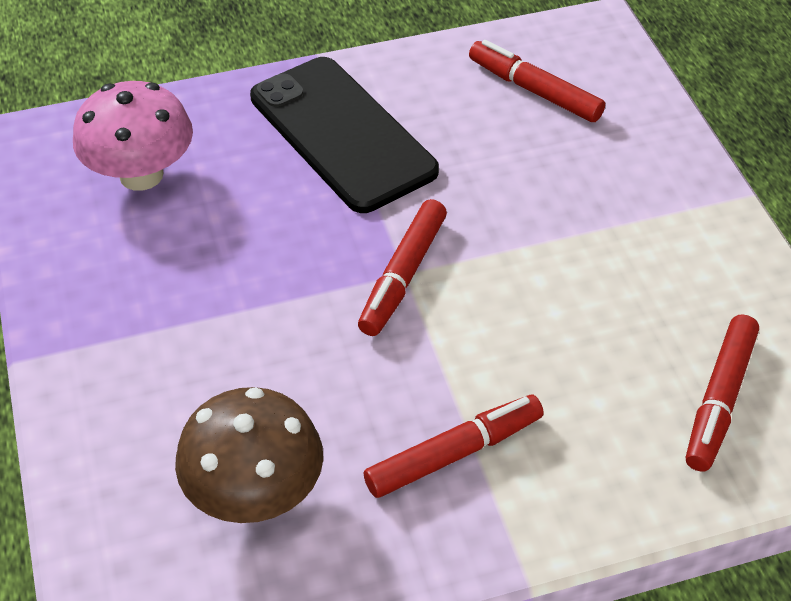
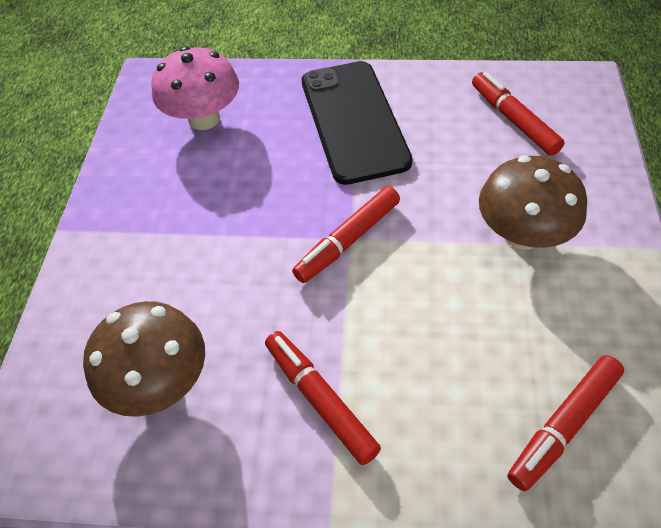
camera: 25 degrees right, 5 degrees up
red marker [364,395,544,498] -> red marker turned 120 degrees counterclockwise [265,331,381,465]
none -> brown mushroom [479,156,587,250]

